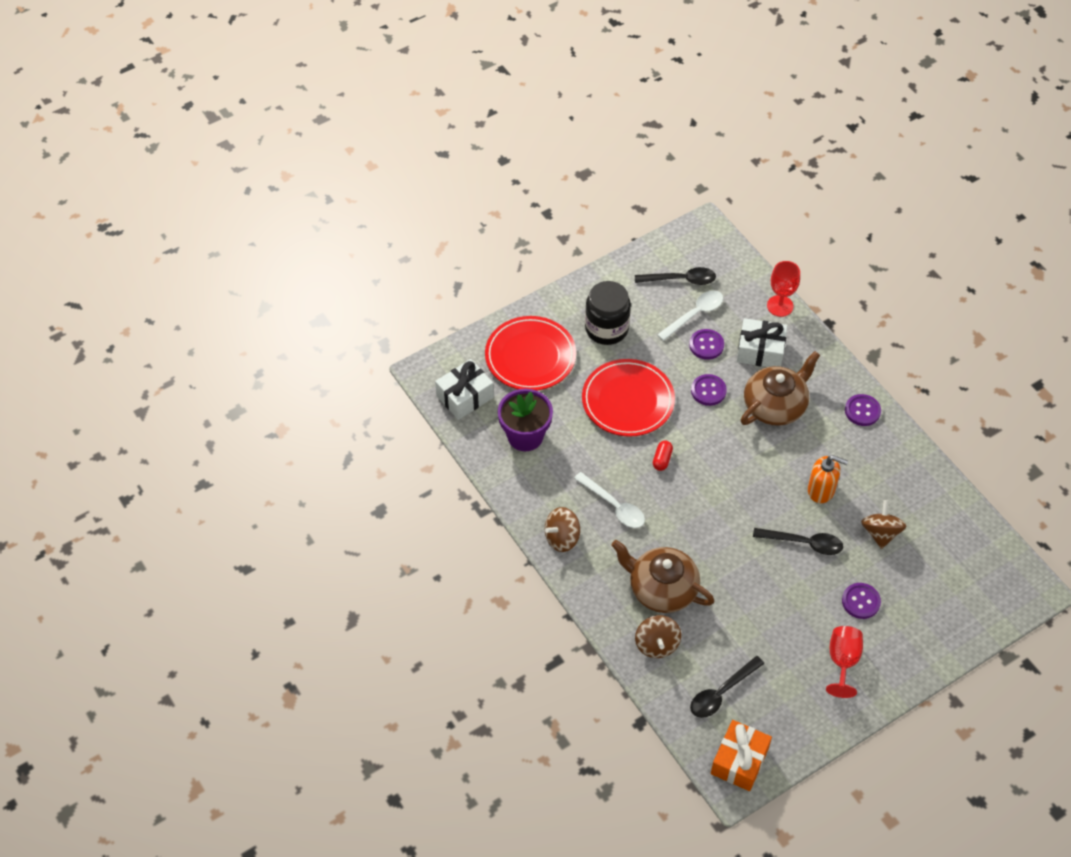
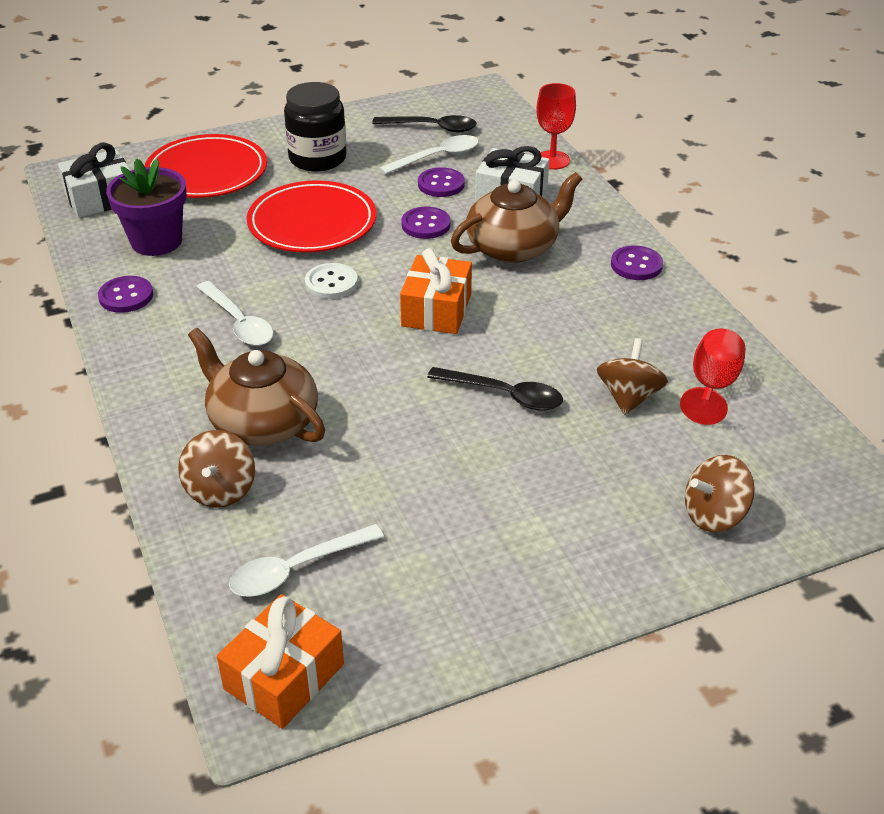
camera: 10 degrees right, 15 degrees down
brown spinning top [545,507,580,552] -> brown spinning top moved to [685,455,755,532]
red capsule [653,441,673,471] -> white button [305,263,358,299]
black spoon [690,656,764,718] -> white spoon [229,524,384,597]
orange soap dispenser [808,455,848,503] -> none
red goblet [826,626,863,698] -> red goblet moved to [680,328,745,425]
purple button [842,583,881,619] -> purple button moved to [98,276,153,313]
none -> orange gift [400,248,472,334]

